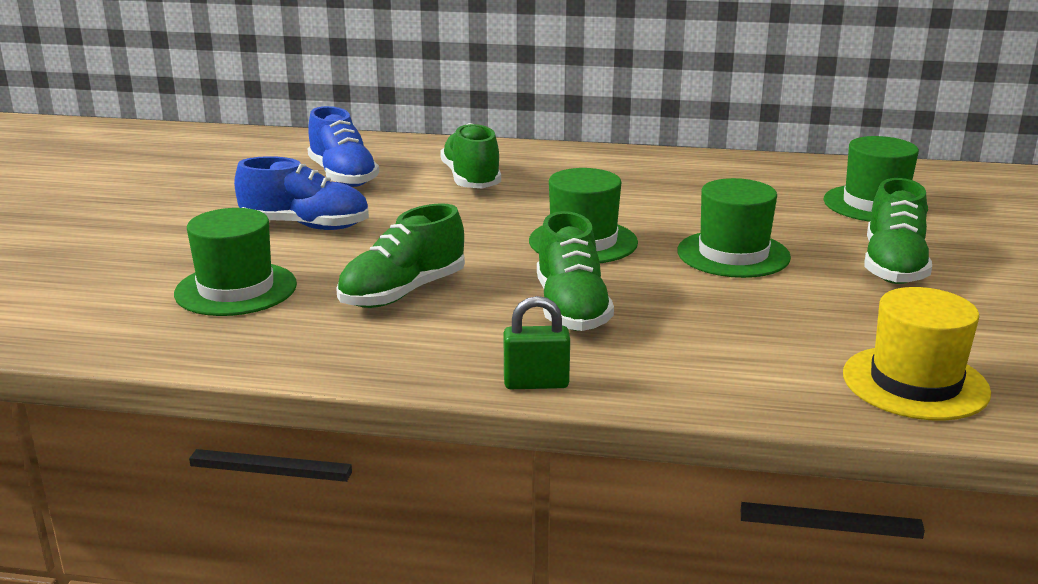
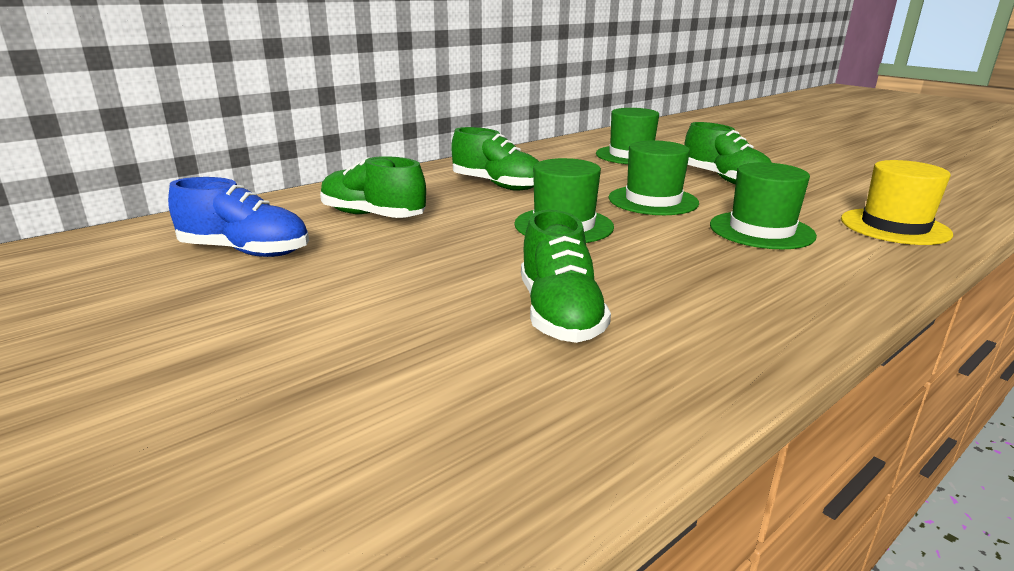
camera: 50 degrees left, 0 degrees up
green hat [174,208,297,316] -> green hat moved to [710,162,817,249]
blue shoe [234,156,369,230] -> none
green padlock [504,296,570,389] -> none
green shoe [537,211,614,331] -> green shoe moved to [452,127,539,191]

